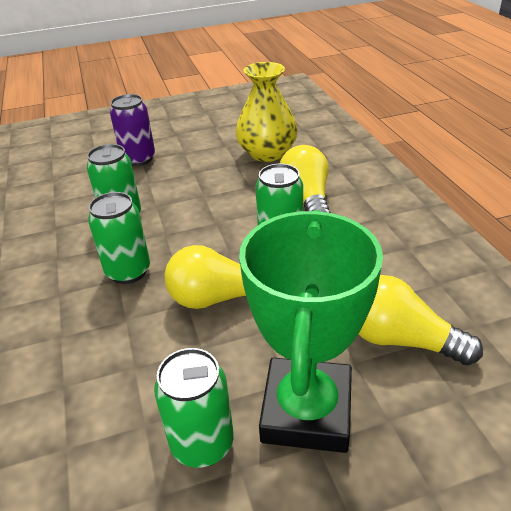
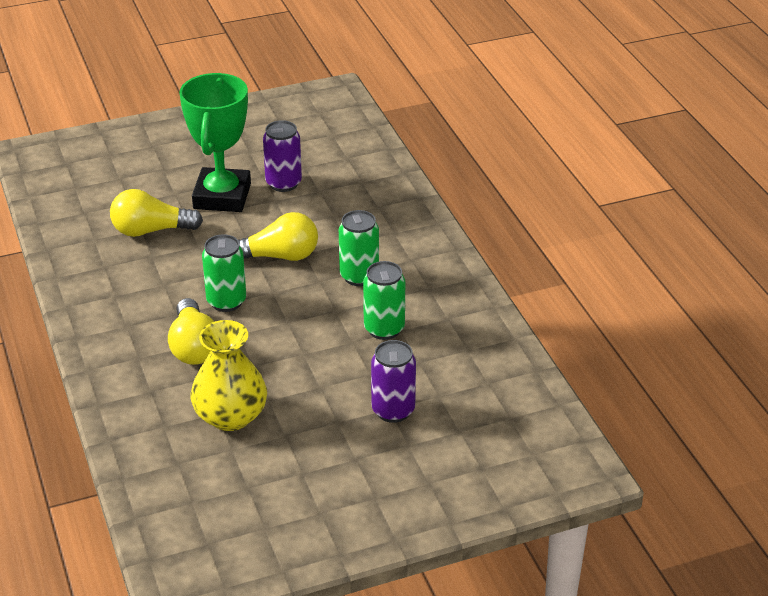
camera: 175 degrees right, 0 degrees up
green can [154,348,234,468] -> purple can [263,120,302,192]
yellow light bulb [359,275,483,365] -> yellow light bulb turned 150 degrees clockwise [110,189,203,237]

